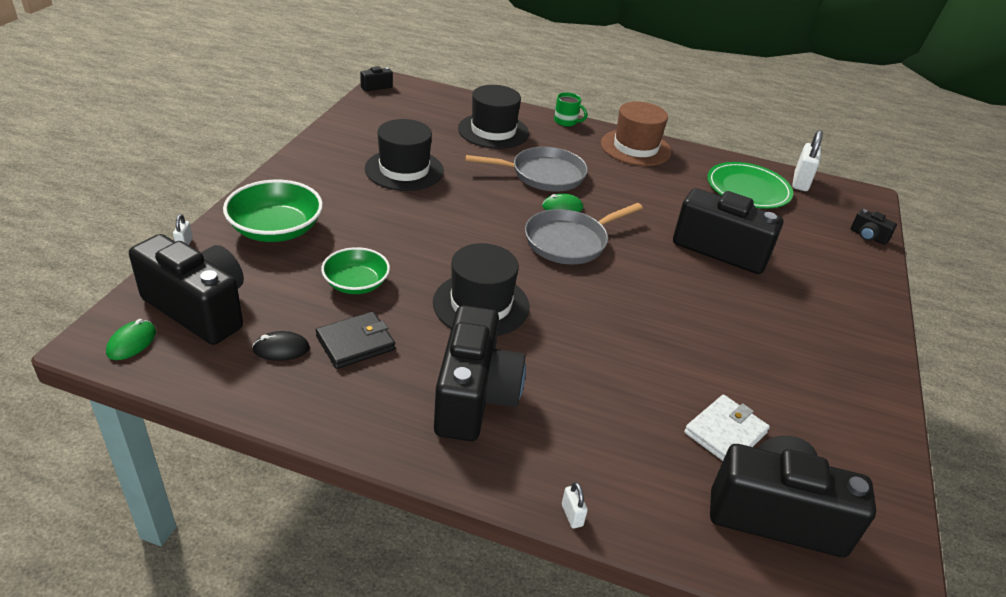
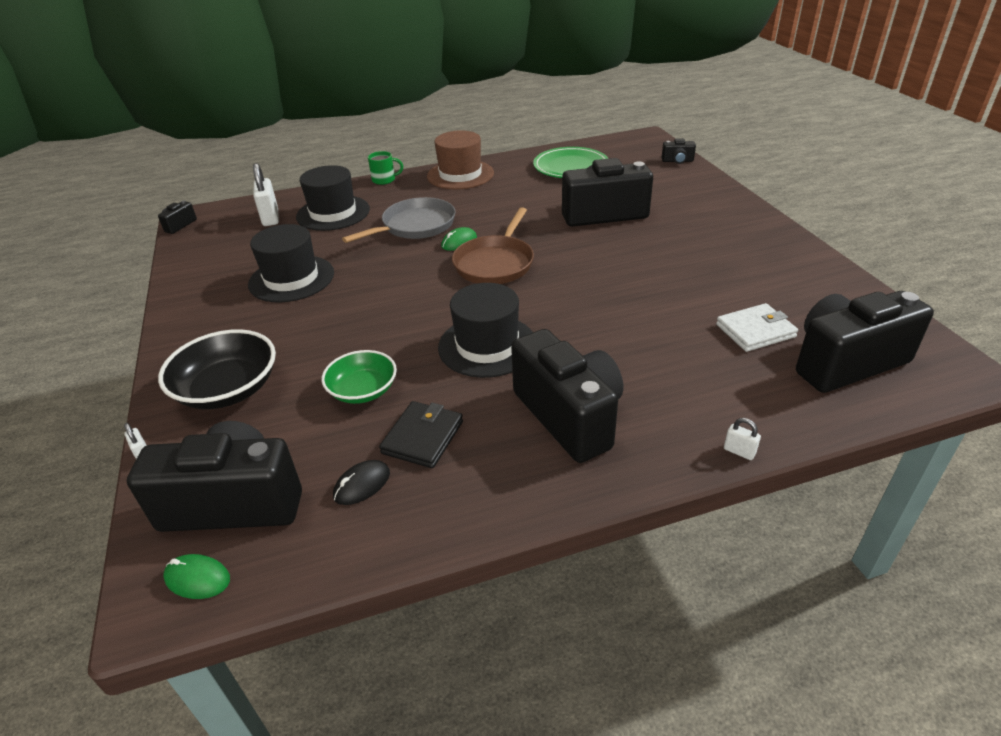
camera: 30 degrees left, 0 degrees up
green mouse [106,319,156,360] -> green mouse turned 60 degrees counterclockwise [163,554,230,599]
green bowl [223,180,323,242] -> black bowl [158,329,276,409]
grey pan [525,203,643,264] -> brown pan [452,207,534,284]
white wallet [684,395,770,461] -> white wallet turned 60 degrees clockwise [716,303,798,352]
white padlock [792,130,823,191] -> white padlock moved to [253,163,279,226]

